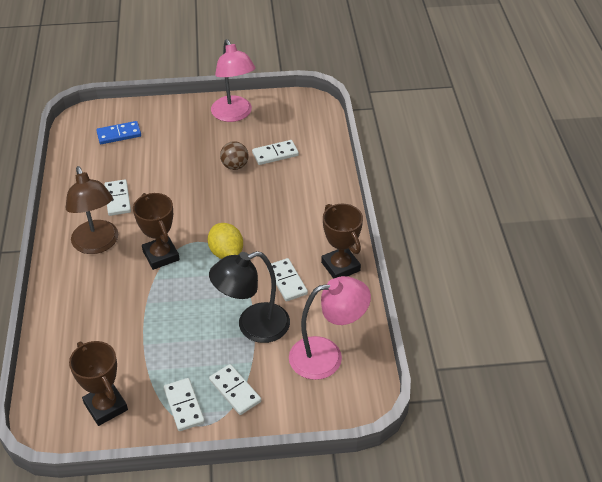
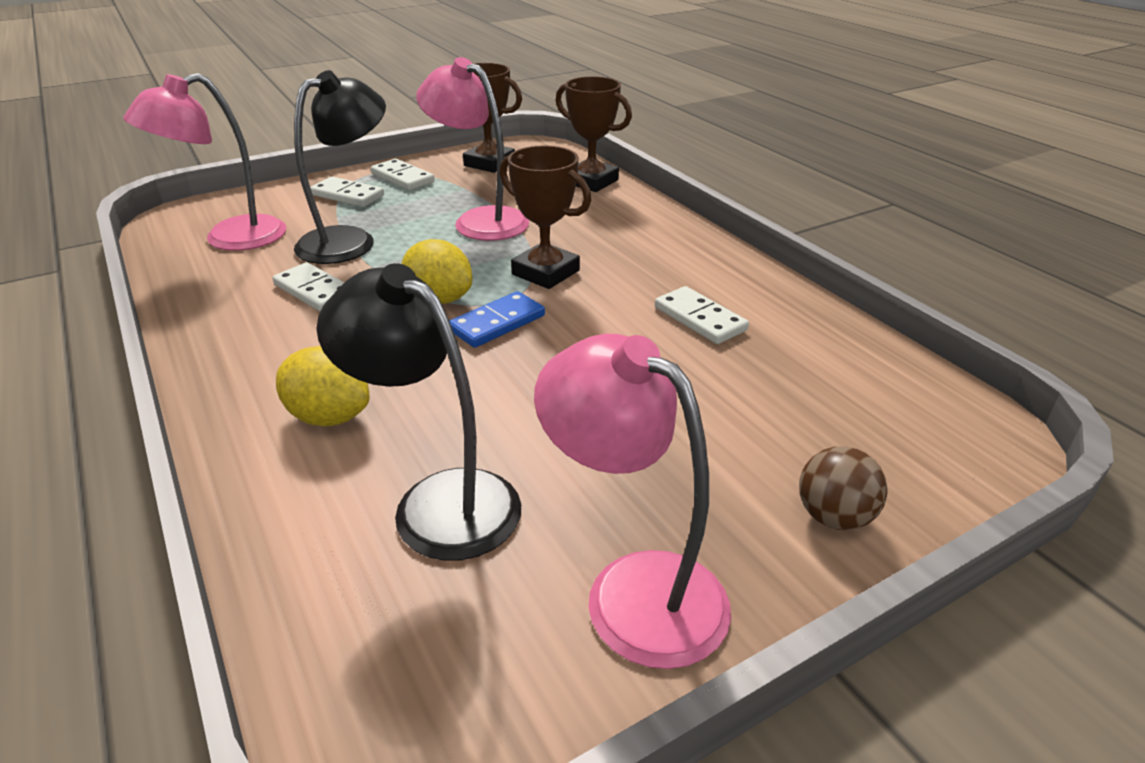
camera: 155 degrees right, 10 degrees down
brown lamp [66,166,118,254] -> none
blue domino [96,121,141,144] -> blue domino moved to [449,291,545,348]
brown ball [220,141,249,170] -> brown ball moved to [799,446,888,530]
white domino [252,140,299,165] -> black lamp [316,263,521,561]
brown trophy [321,204,363,279] -> brown trophy moved to [556,76,632,192]
none -> yellow lemon [276,346,369,426]
none -> pink lamp [416,57,529,241]

